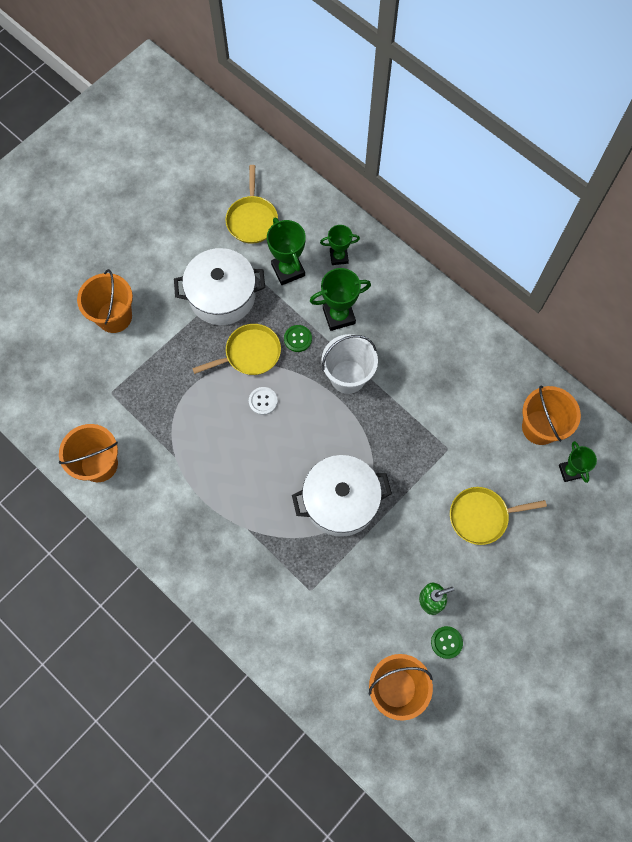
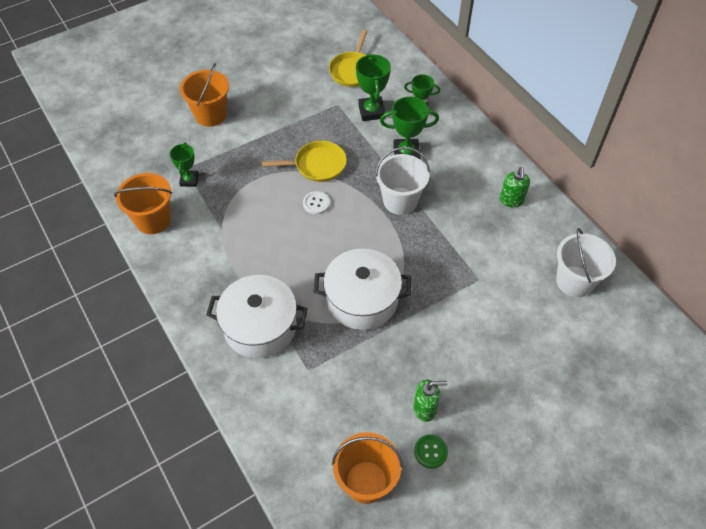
camera: 15 degrees right, 15 degrees down
white pot [174,248,265,325] -> white pot moved to [206,275,308,358]
green button [284,325,312,352] -> none
yellow pan [450,487,547,545] -> none
orange bucket [522,385,581,445] -> white bucket [556,228,616,297]
green trophy [559,441,597,483] -> green trophy moved to [170,143,199,187]
none -> green soap dispenser [500,167,530,208]

